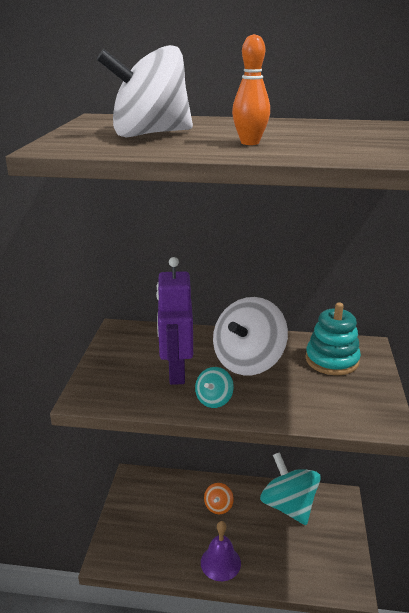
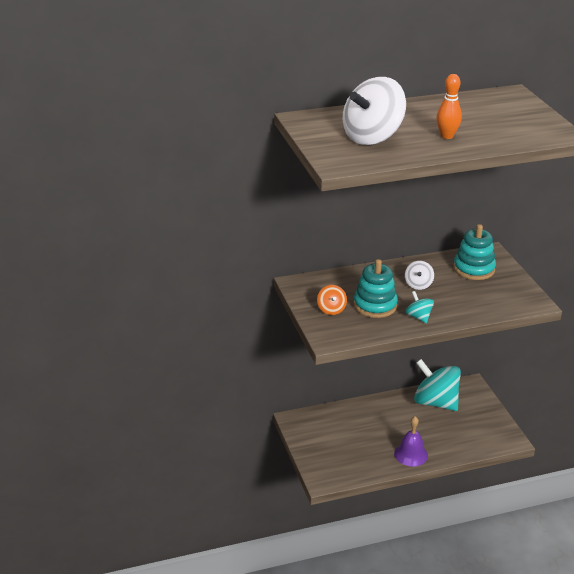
camera: 25 degrees left, 5 degrees up
purple robot [156,257,193,385] -> turquoise stacking toy [354,259,398,318]
turquoise spinning top [195,367,234,408] -> turquoise spinning top turned 150 degrees clockwise [405,291,434,323]
orange spinning top [204,483,234,514] -> orange spinning top moved to [317,285,347,315]
white spinning top [213,297,288,375] -> white spinning top [405,261,434,290], size x0.47

